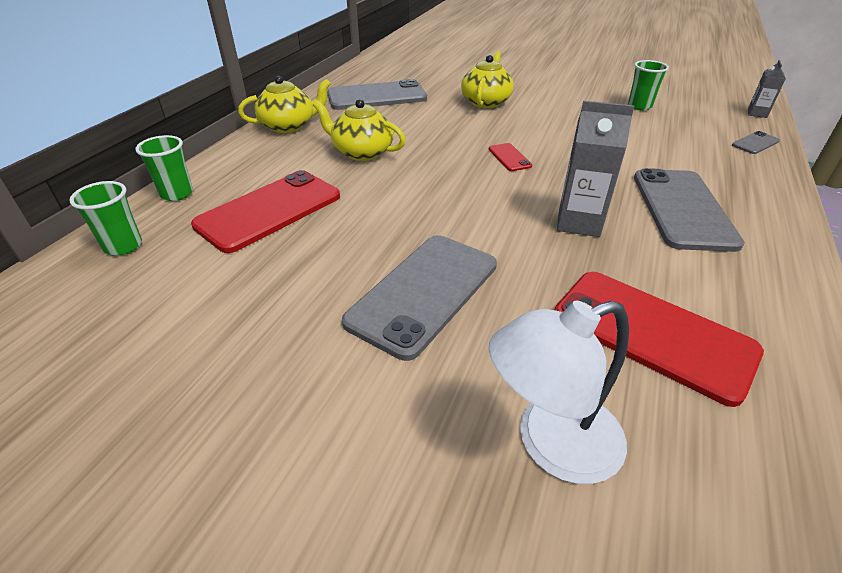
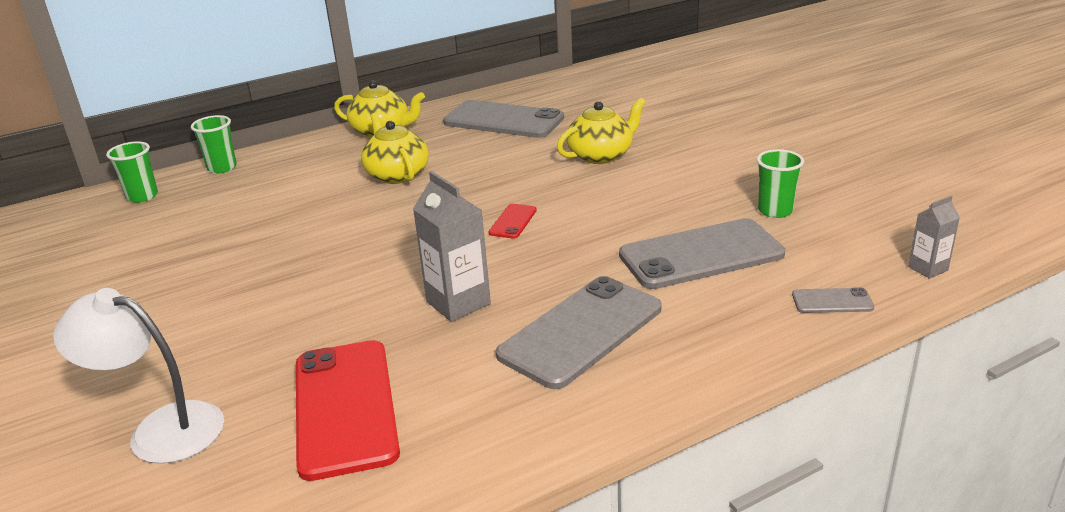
camera: 40 degrees right, 10 degrees down
red phone [191,170,340,253] -> none
grey phone [342,235,497,361] -> grey phone moved to [619,218,785,289]

